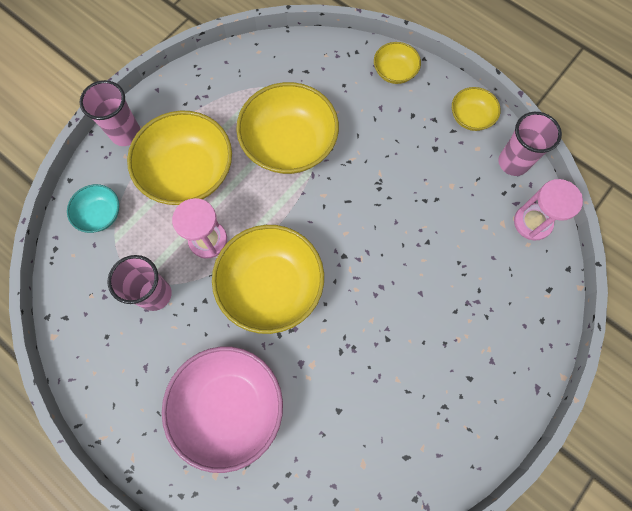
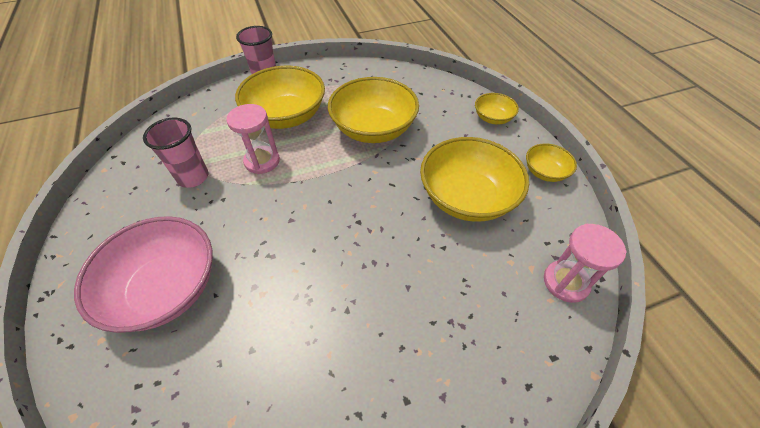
camera: 30 degrees right, 20 degrees down
turquoise bowl [67,184,119,233] -> none
yellow bowl [212,225,324,334] -> yellow bowl moved to [420,137,529,222]
pink cup [498,112,562,176] -> none

